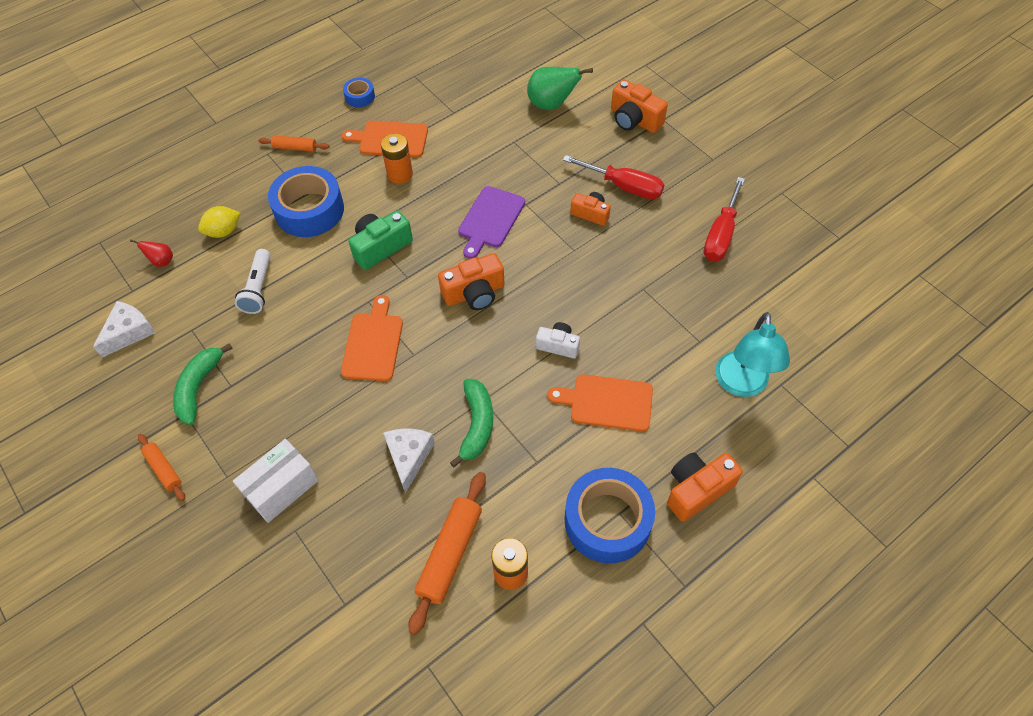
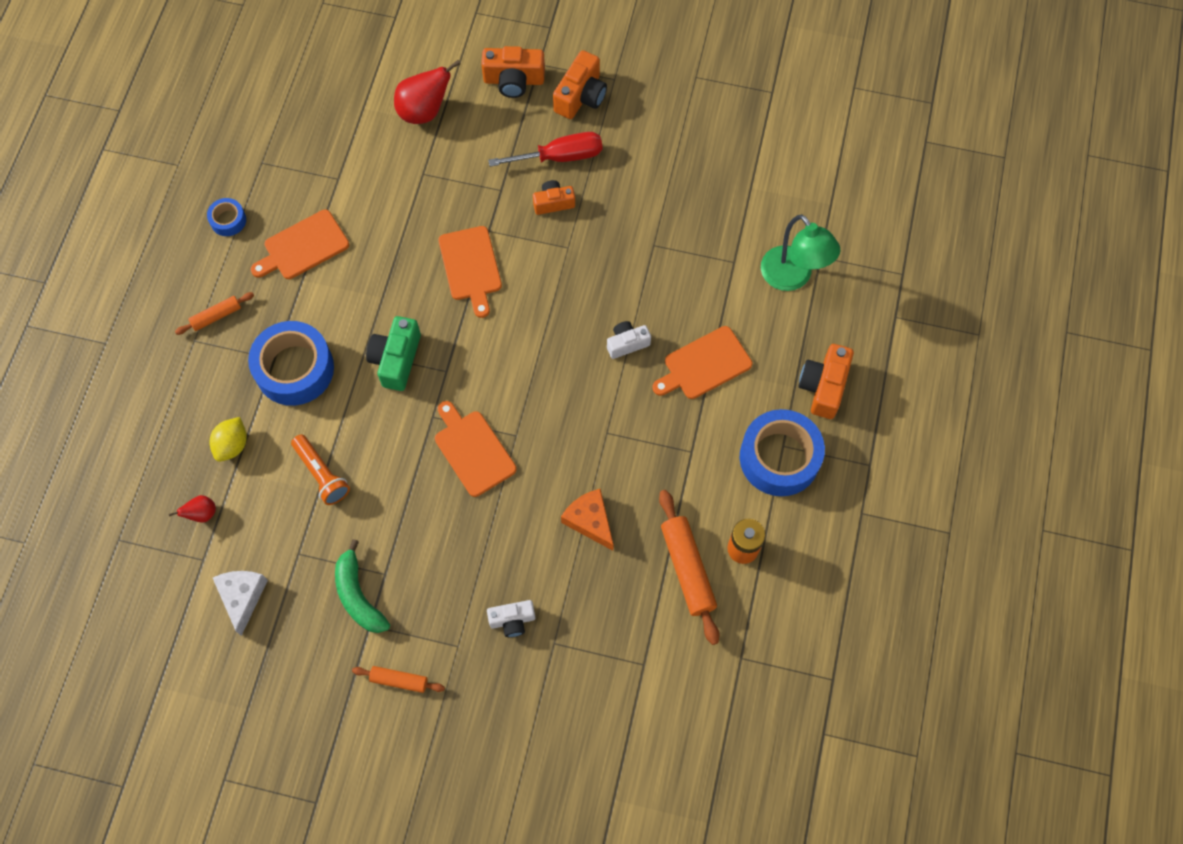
camera: 40 degrees left, 10 degrees up
white box [233,439,319,523] -> white camera [487,600,535,637]
white flashlight [235,249,270,314] -> orange flashlight [291,434,350,505]
orange battery [381,133,413,184] -> none
white cheese [383,428,435,493] -> orange cheese [561,489,614,551]
orange camera [438,253,504,310] -> orange camera moved to [553,50,607,119]
green banana [450,379,493,467] -> none
purple cutting board [458,186,525,259] -> orange cutting board [439,226,502,318]
green pear [527,67,593,110] -> red pear [394,60,460,124]
red screwdriver [704,177,745,261] -> none
turquoise lamp [715,312,790,397] -> green lamp [761,214,840,291]

